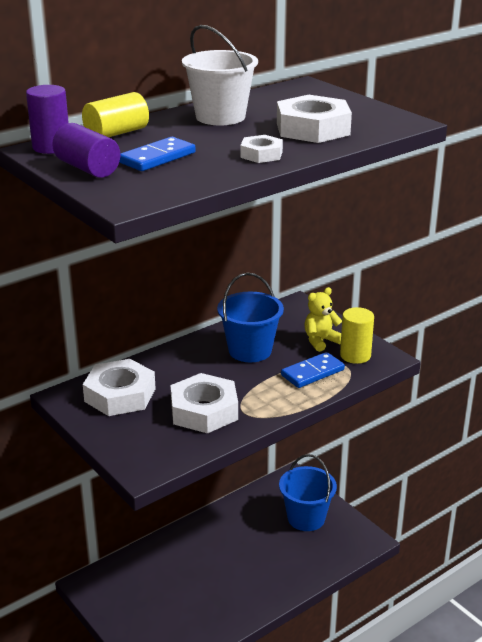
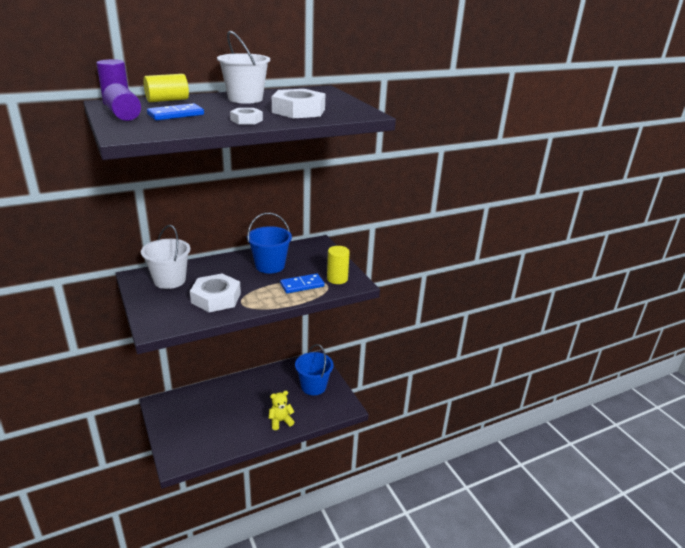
camera: 10 degrees right, 0 degrees up
white nut [83,359,156,416] -> white bucket [141,225,190,289]
yellow teddy bear [304,287,342,352] -> yellow teddy bear moved to [268,391,295,430]

